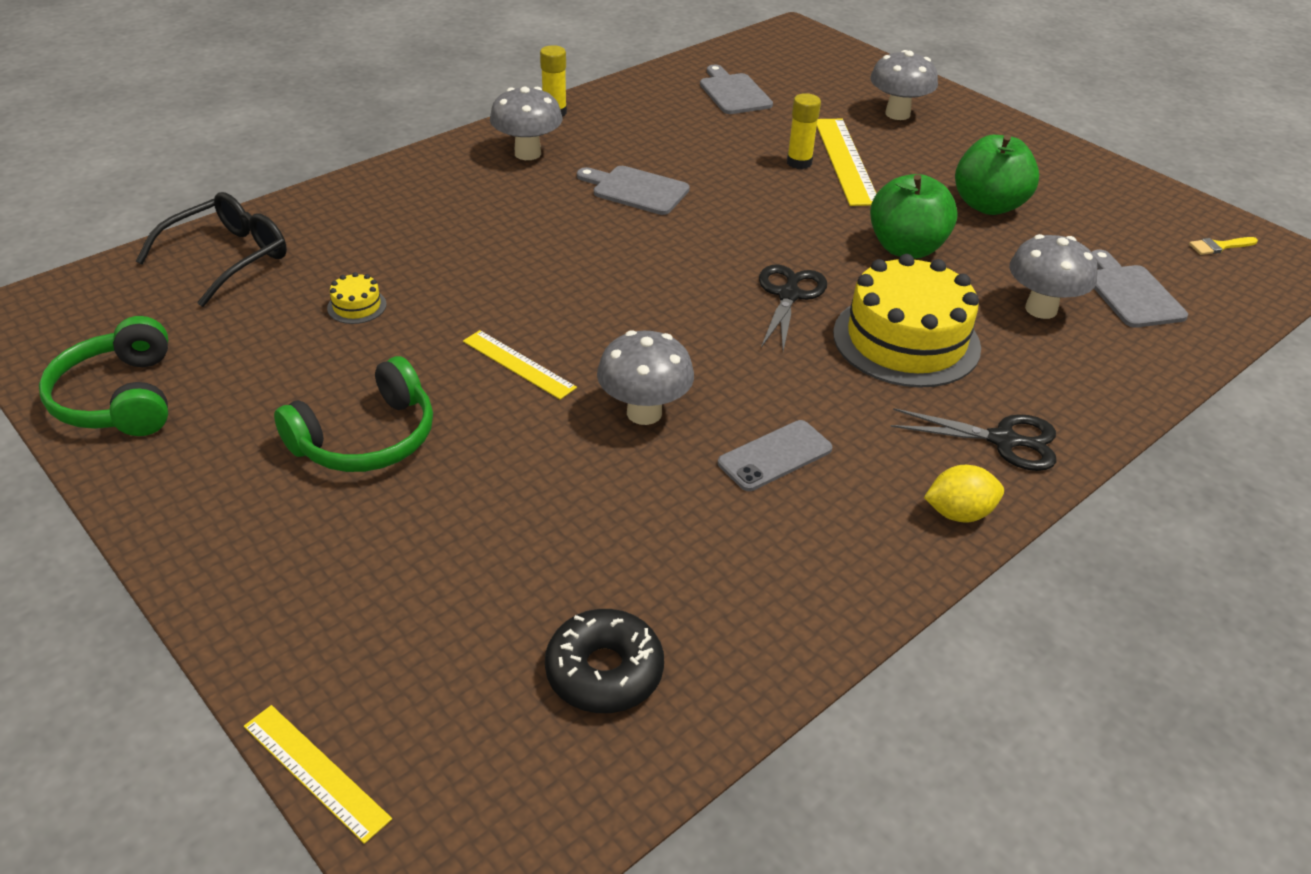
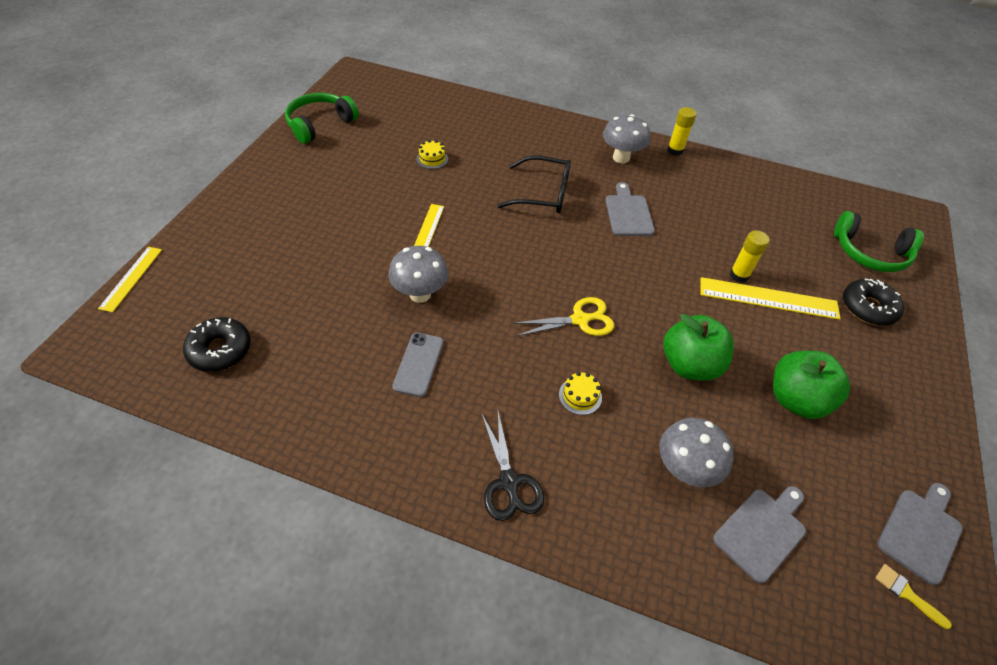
camera: 60 degrees right, 10 degrees up
black glasses [136,192,287,307] -> black glasses moved to [497,155,571,213]
green headphones [274,356,433,472] -> green headphones moved to [834,211,924,272]
grey cutting board [700,65,773,114] -> grey cutting board moved to [877,483,963,585]
grey phone [718,420,832,491] -> grey phone turned 75 degrees clockwise [392,333,443,397]
black scissors [759,264,827,351] -> yellow scissors [512,297,614,336]
yellow ruler [817,119,877,206] -> yellow ruler turned 45 degrees clockwise [701,277,841,320]
yellow cake [833,254,981,388] -> yellow cake [559,372,602,415], size x0.40
grey mushroom [870,50,938,120] -> black donut [843,278,904,326]
yellow lemon [924,465,1004,523] -> none

